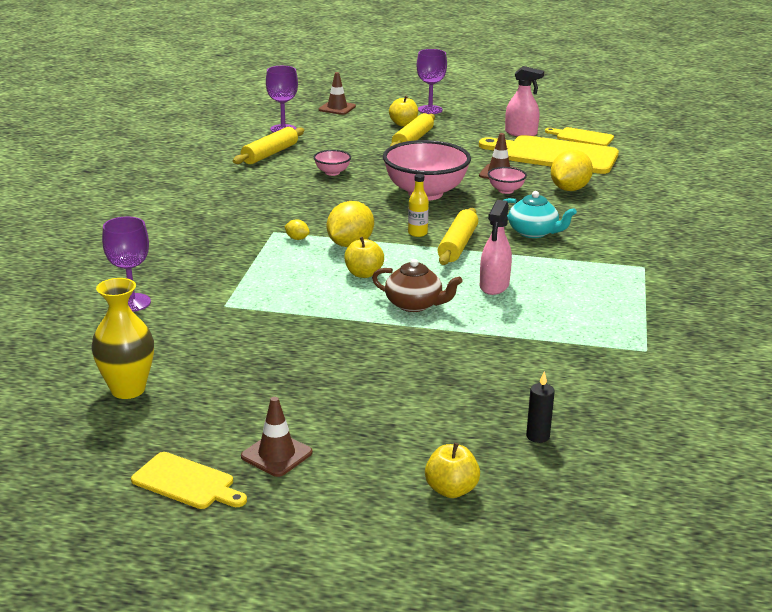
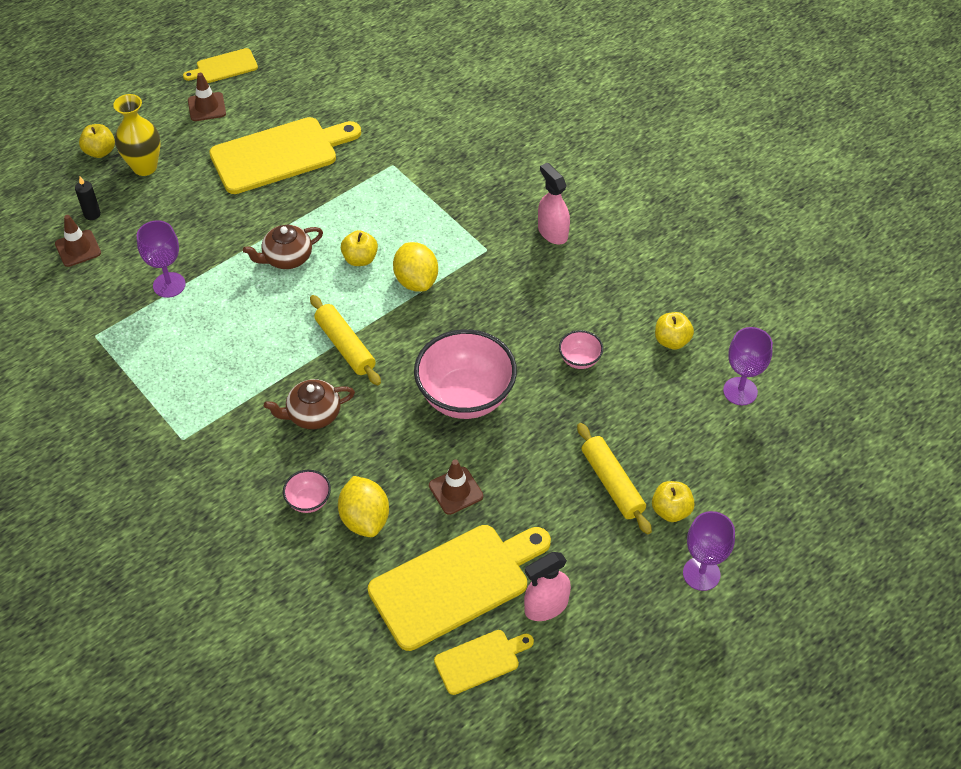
camera: 130 degrees right, 25 degrees up
yellow vase [92,278,154,399] -> yellow vase moved to [113,94,161,176]
purple goblet [102,217,151,312] -> purple goblet moved to [136,220,186,298]
yellow rolling pin [233,127,304,164] -> yellow apple [655,312,694,350]
yellow lemon [284,219,310,240] -> none
brown traffic cone [319,72,356,115] -> brown traffic cone moved to [55,215,101,267]
yellow bottle [408,174,429,237] -> none
pink spray bottle [480,200,512,295] -> pink spray bottle moved to [538,162,570,244]
pink bowl [488,167,527,194] -> pink bowl moved to [283,470,331,513]
turquoise teapot [504,191,577,238] -> brown teapot [264,379,355,429]
none -> yellow cutting board [209,117,361,194]

